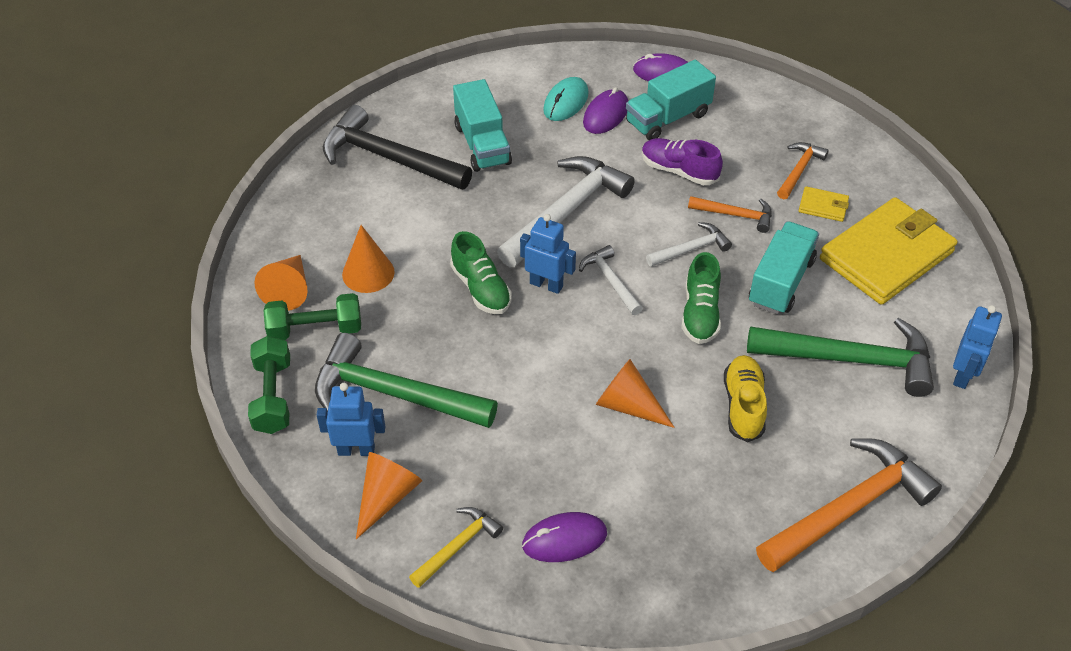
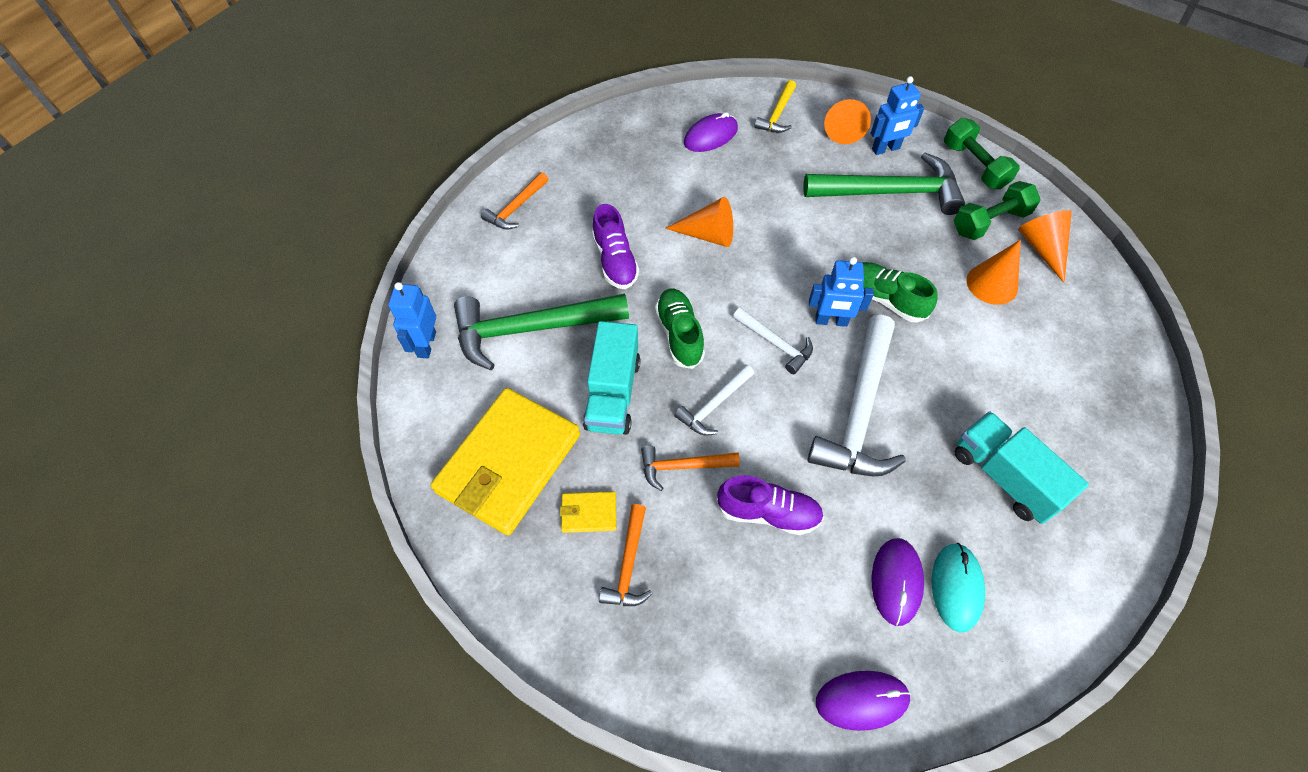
camera: 160 degrees right, 10 degrees up
black hammer [323,105,472,190] -> none
turquoise truck [626,60,716,140] -> none
yellow shoe [724,355,767,442] -> purple shoe [592,204,639,289]
orange hammer [756,438,942,572] -> orange hammer [481,172,549,230], size x0.51

